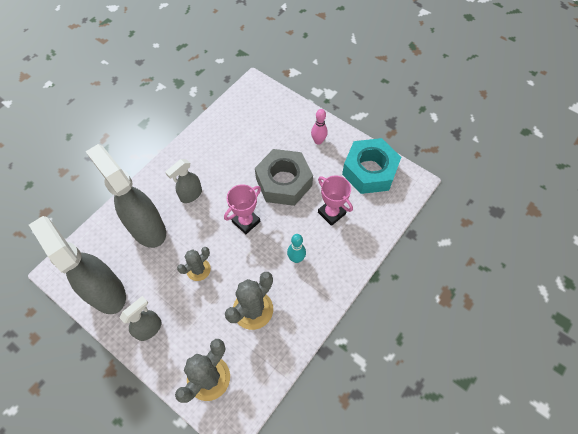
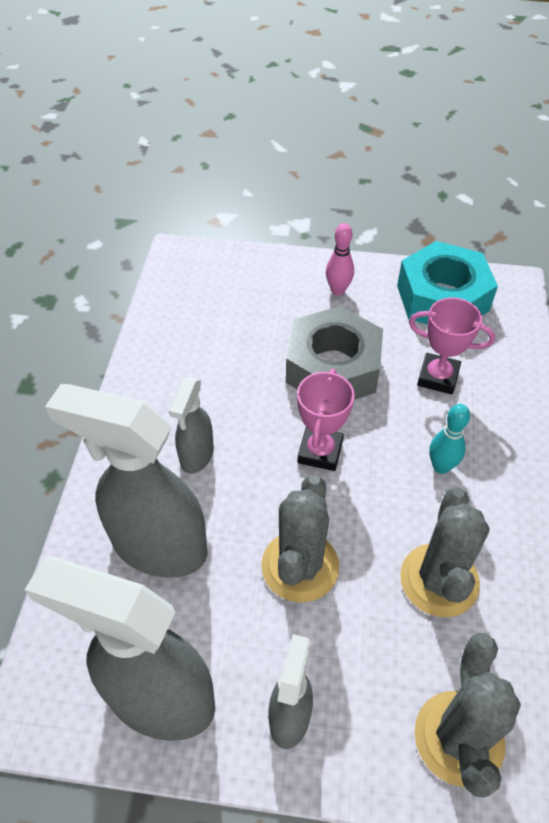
camera: 30 degrees left, 10 degrees down
grey cactus [177,247,211,281] -> grey cactus [261,475,339,603], size x1.60

